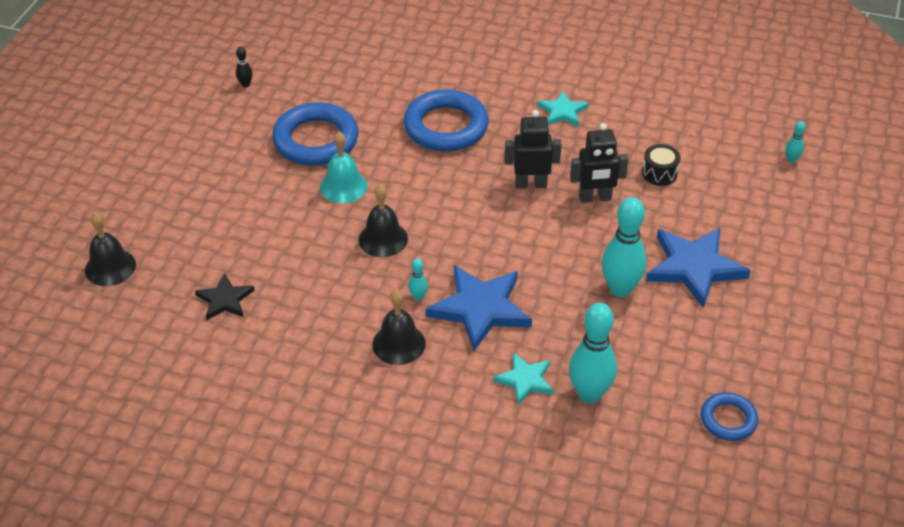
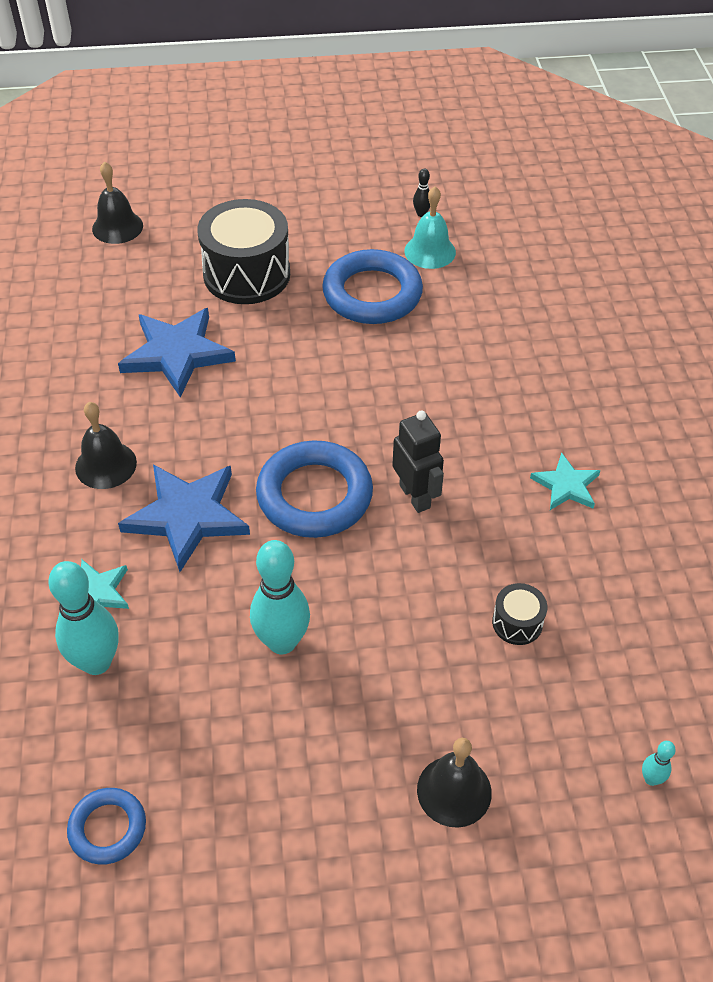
camera: 65 degrees right, 5 degrees up
black star [195,273,255,320] -> none
turquoise bell [320,132,367,203] -> turquoise bell moved to [404,186,456,269]
black bell [359,184,408,257] -> black bell moved to [417,738,492,828]
blue ring [403,89,489,151] -> blue ring moved to [256,440,373,538]
turquoise bowling pin [408,258,428,301] -> none
black robot [570,123,629,203] -> none
blue star [646,228,751,308] -> blue star moved to [118,308,236,398]
none -> black drum [197,199,290,304]

